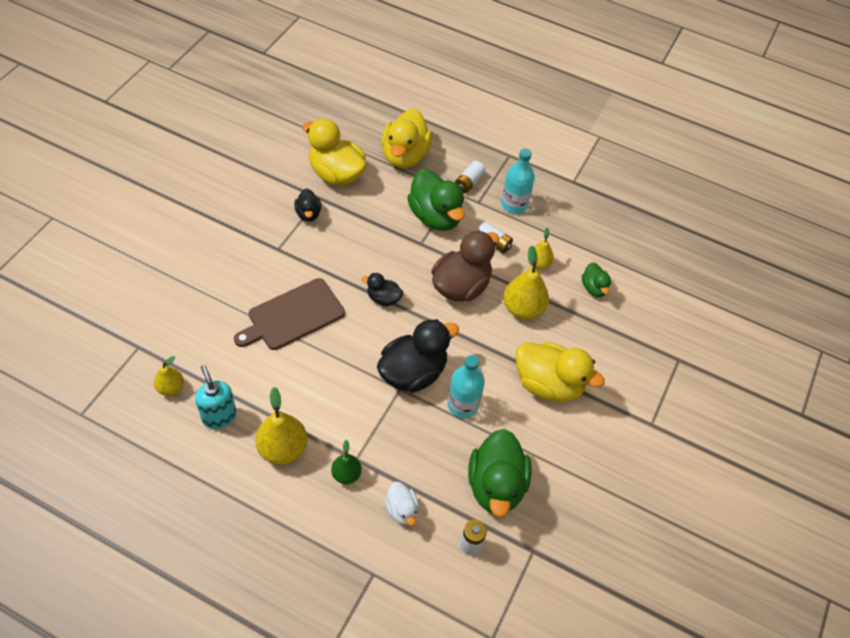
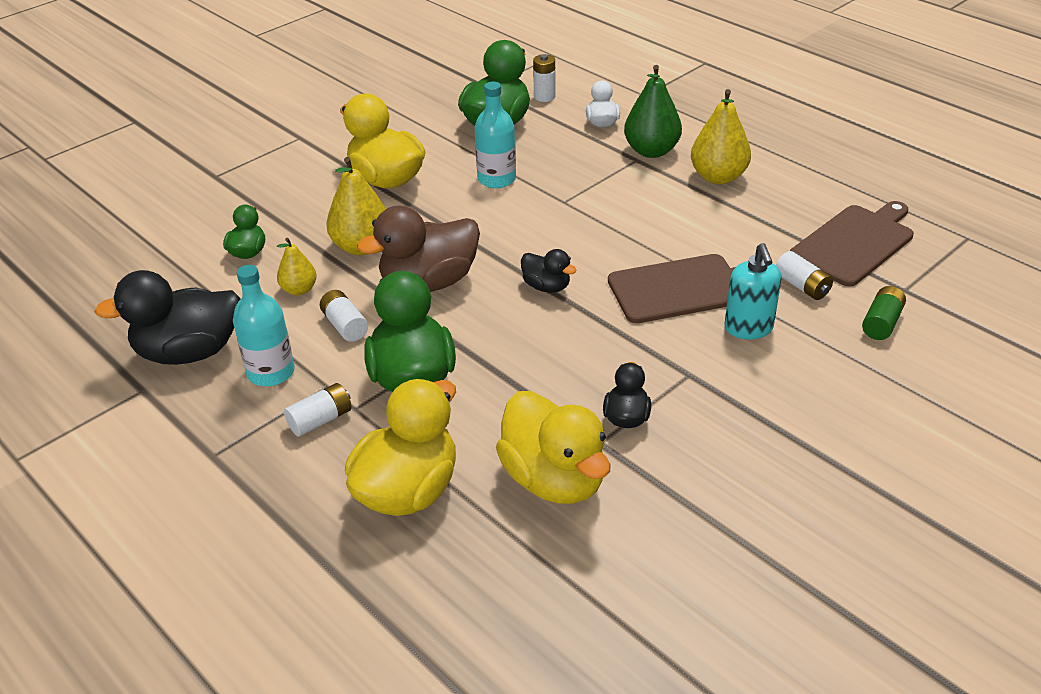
camera: 155 degrees left, 15 degrees down
yellow pear [154,356,184,396] -> brown cutting board [790,201,914,286]
turquoise soap dispenser [195,365,237,429] -> turquoise soap dispenser moved to [724,243,782,339]
green pear [331,440,362,484] -> green pear [624,65,682,158], size x1.70
black duck [377,319,459,393] -> black duck moved to [94,270,241,365]
none -> white battery [776,251,833,300]
none -> green battery [862,286,906,340]

